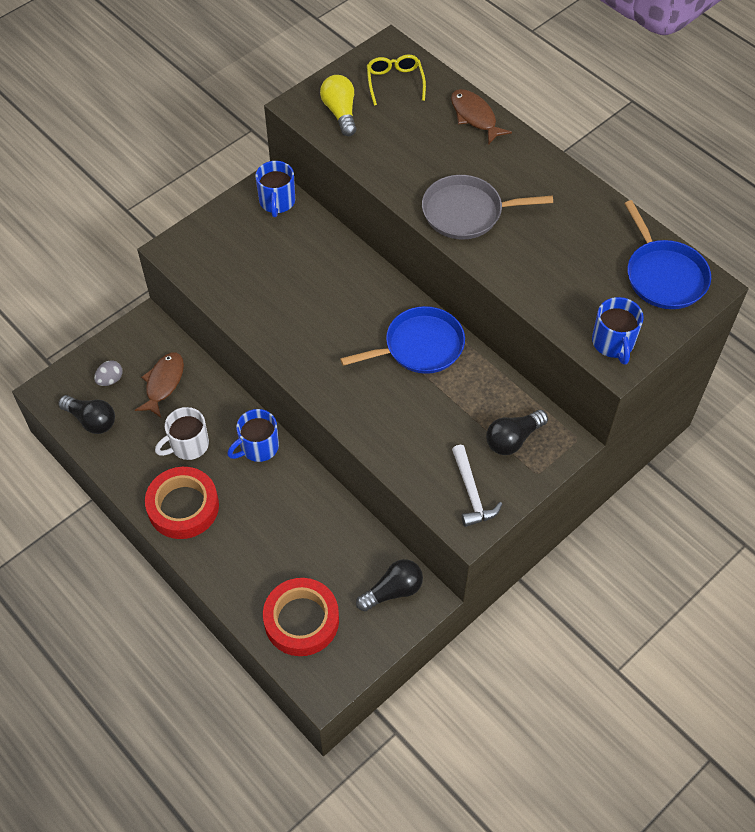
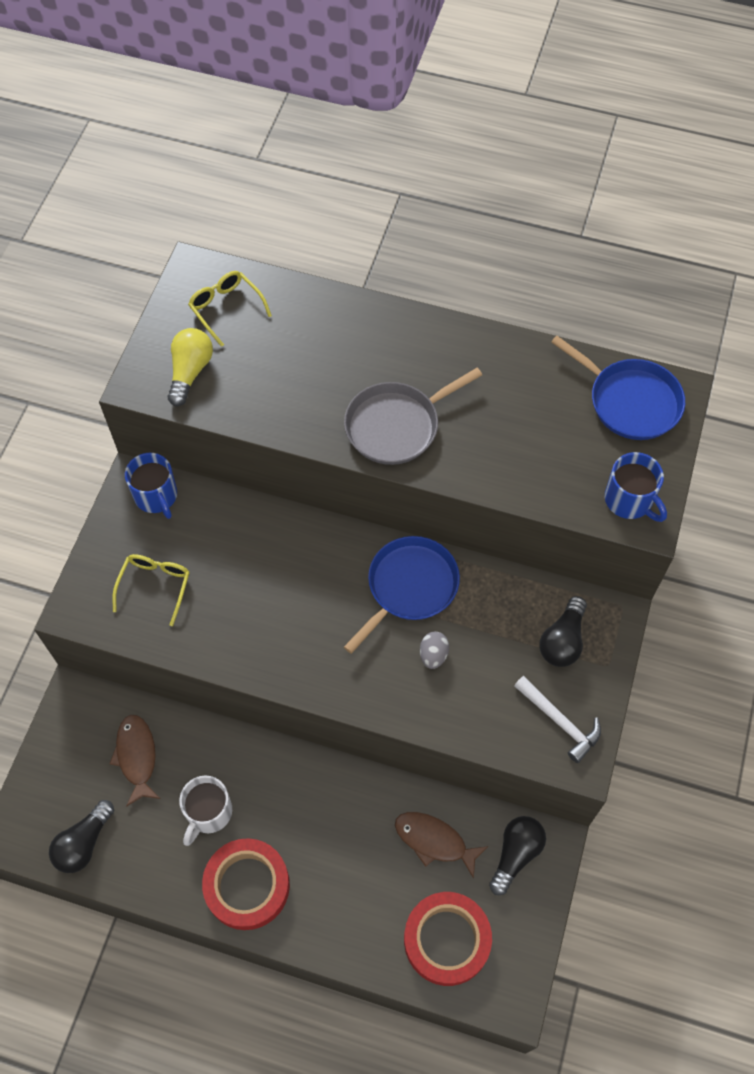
camera: 30 degrees left, 5 degrees up
black light bulb [58,395,115,434] -> black light bulb turned 120 degrees clockwise [49,800,114,873]
grey egg [94,360,123,386] -> grey egg moved to [420,632,449,669]
blue mug [227,409,279,462] -> none
yellow light bulb [320,75,356,136] -> yellow light bulb turned 60 degrees clockwise [168,328,213,406]
brown fish [451,89,512,145] -> brown fish moved to [395,812,488,879]
none -> yellow glasses [112,554,190,626]

